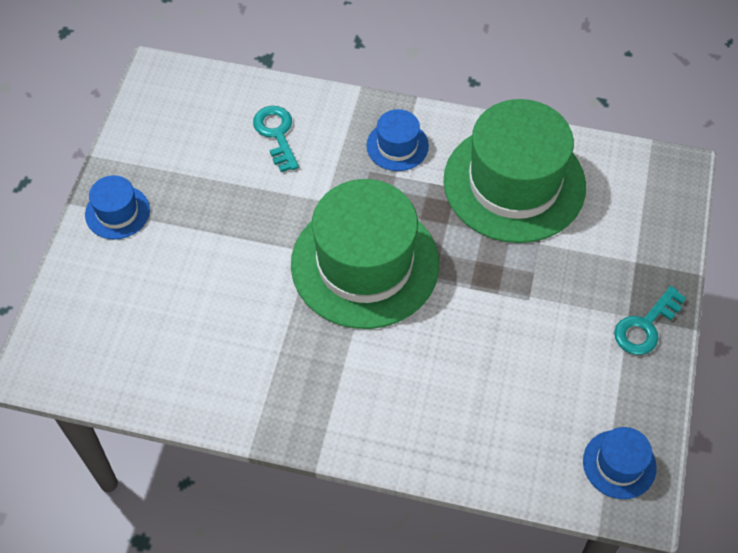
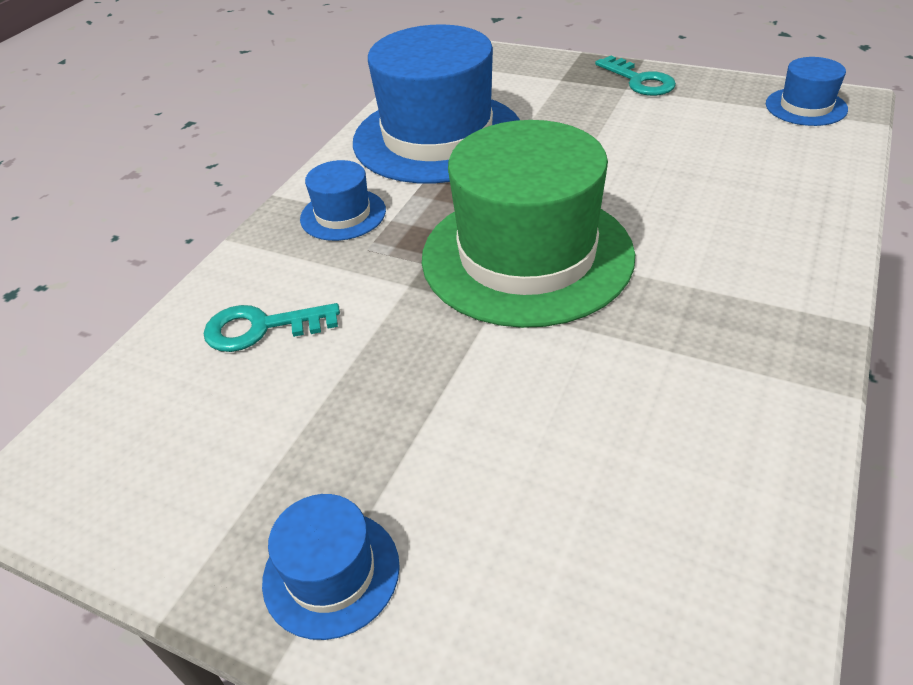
camera: 75 degrees left, 15 degrees down
green hat [443,99,586,243] -> blue hat [353,24,520,183]

